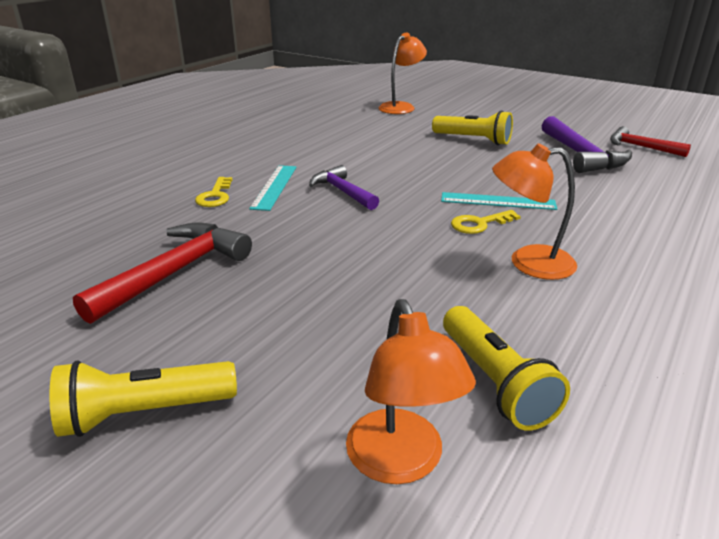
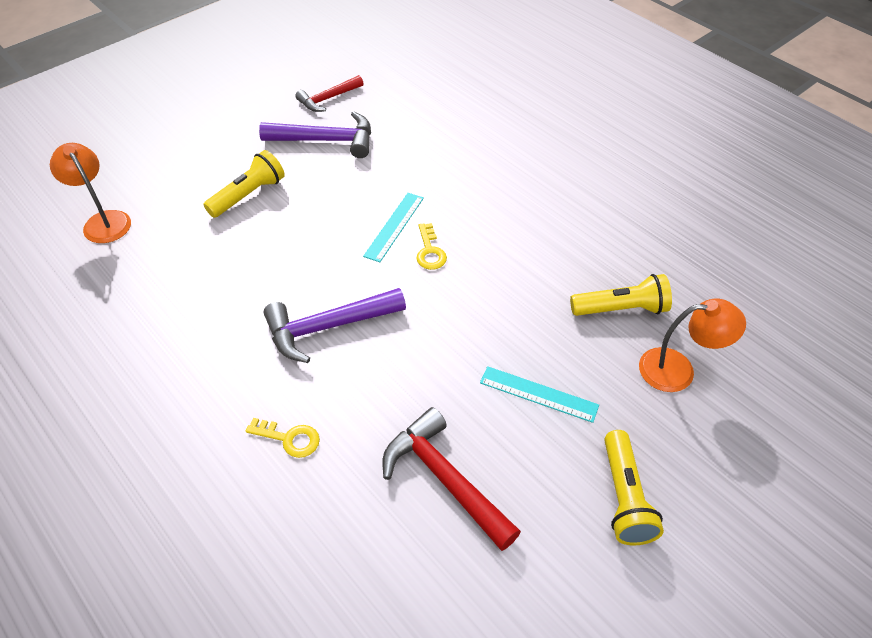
camera: 75 degrees left, 20 degrees up
turquoise ruler [249,165,296,211] -> turquoise ruler moved to [480,366,599,423]
purple hammer [309,165,379,210] -> purple hammer [263,288,406,363], size x1.55
orange lamp [492,143,577,280] -> none

